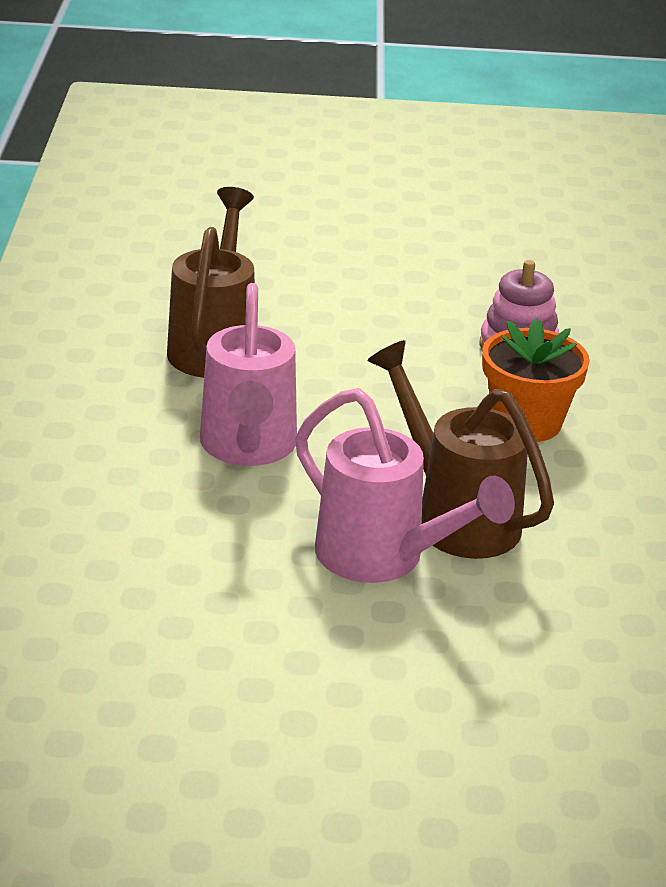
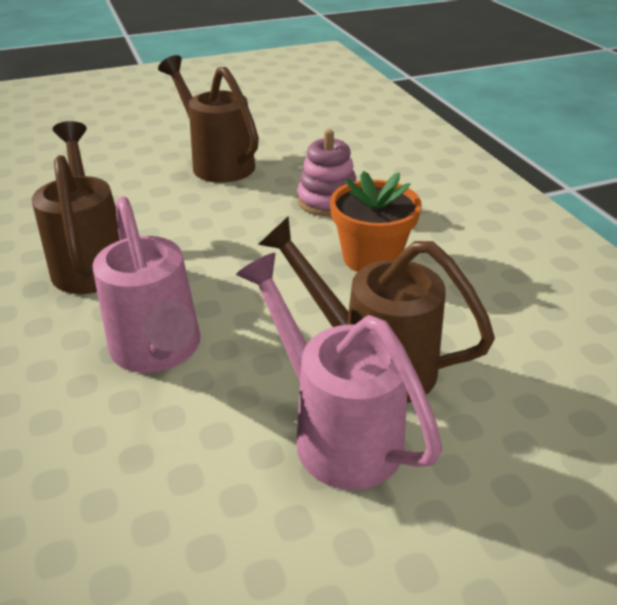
camera: 20 degrees left, 5 degrees up
pink watering can [295,388,515,583] -> pink watering can turned 150 degrees counterclockwise [236,253,442,490]
none -> brown watering can [158,55,259,183]

